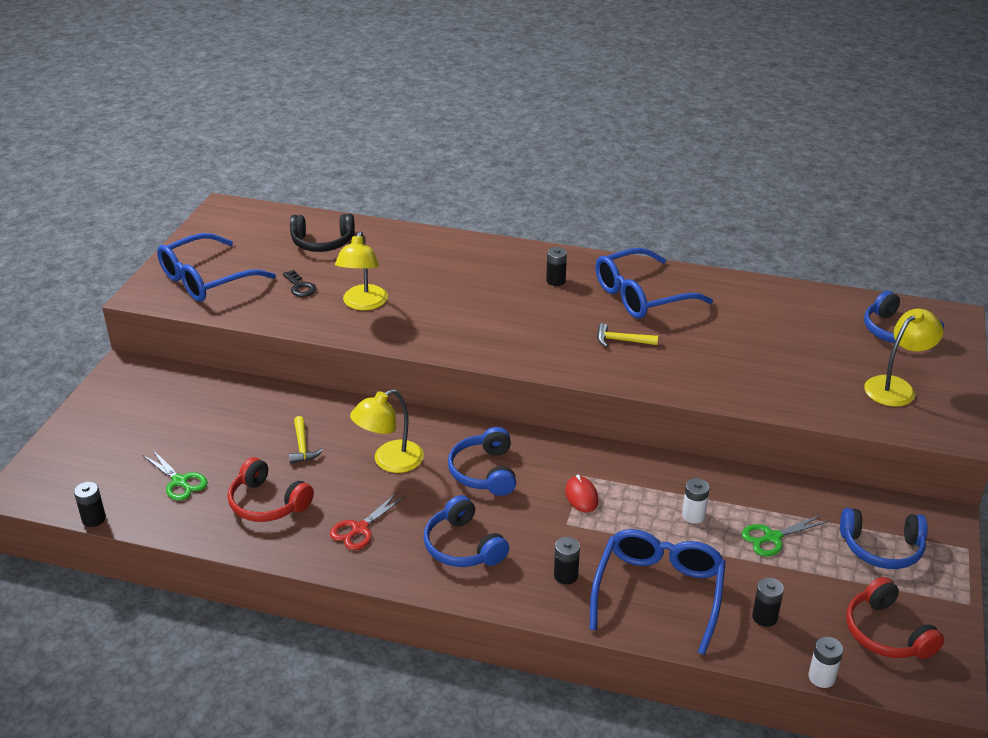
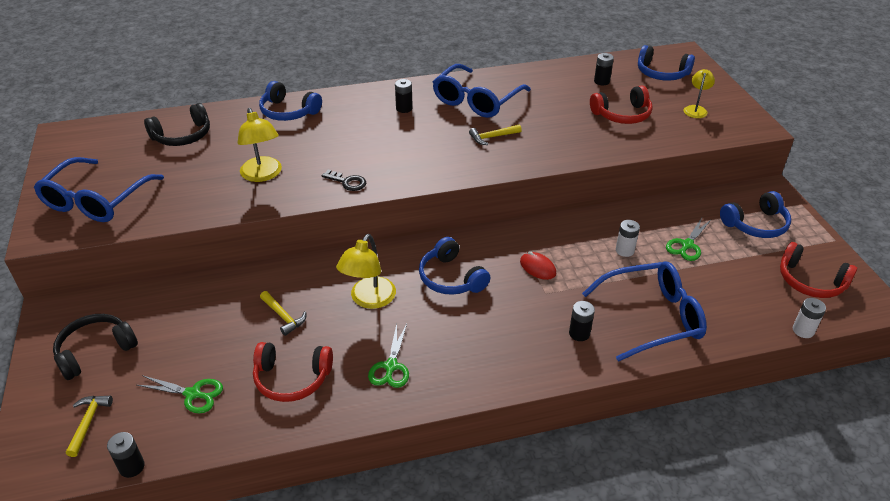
camera: 30 degrees left, 5 degrees up
black key [283,270,317,297] -> black key moved to [322,170,366,191]
red scissors [330,492,406,550] -> green scissors [368,324,409,388]
blue headphones [423,495,509,567] -> blue headphones moved to [259,81,322,121]
blue glasses [590,529,726,655] -> blue glasses turned 90 degrees clockwise [582,262,707,361]
black battery [752,578,784,627] -> black battery moved to [594,53,614,85]
yellow lamp [864,309,943,407] -> yellow lamp [684,69,715,118], size x0.62
none -> black headphones [53,314,138,380]
none -> yellow hammer [66,396,113,457]
none -> red headphones [590,85,653,124]

